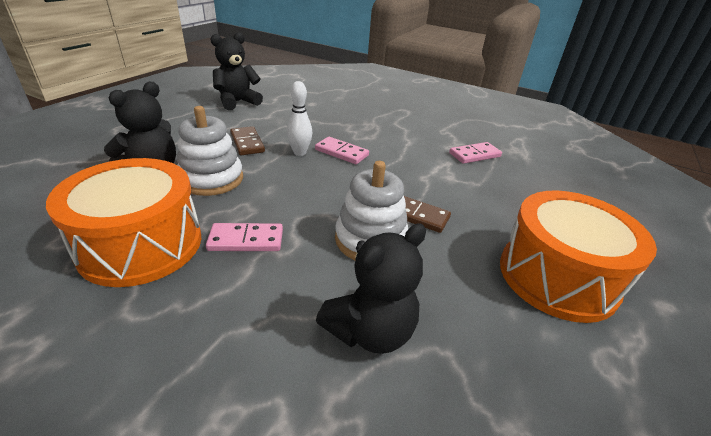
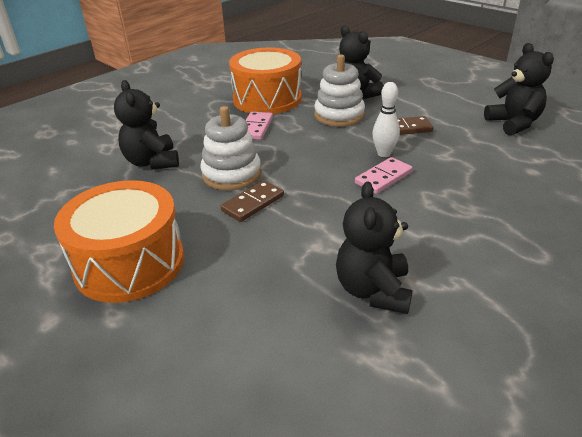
camera: 110 degrees right, 0 degrees up
pink domino [449,142,502,164] -> black teddy bear [336,181,413,314]

